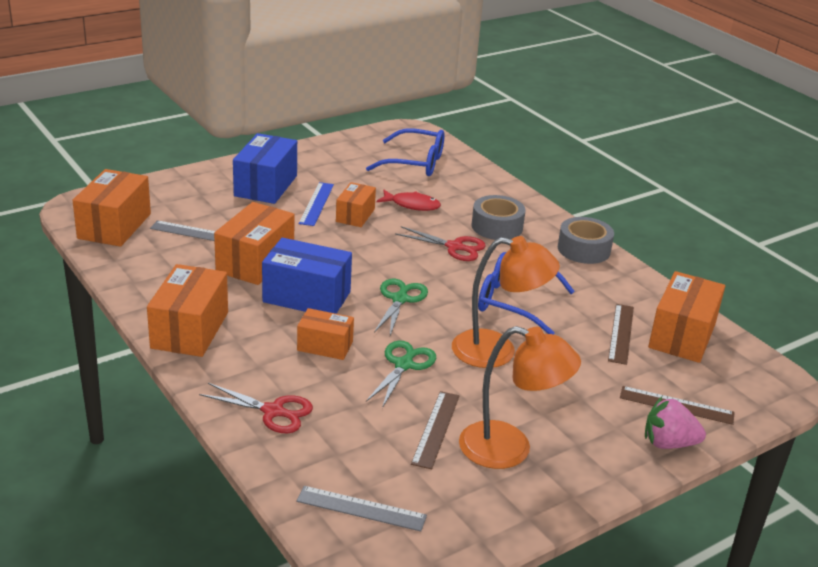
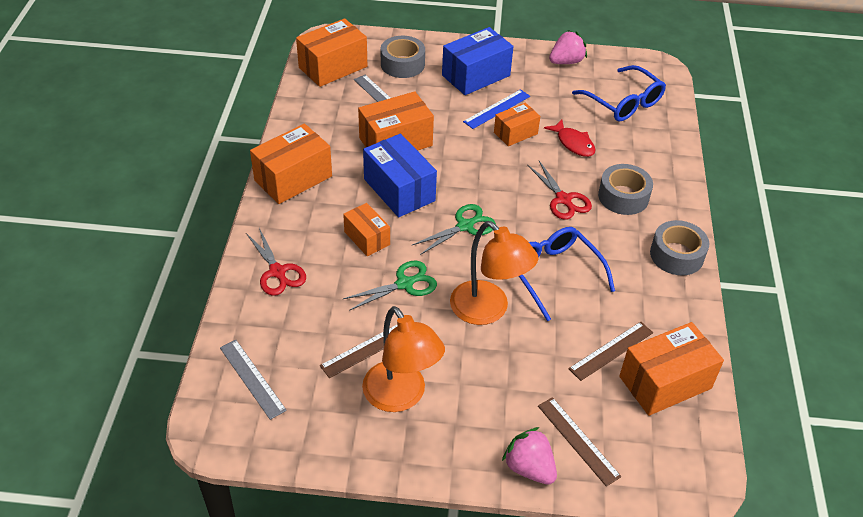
camera: 40 degrees right, 15 degrees up
none -> grey tape [381,36,425,78]
none -> pink strawberry [549,30,587,64]

